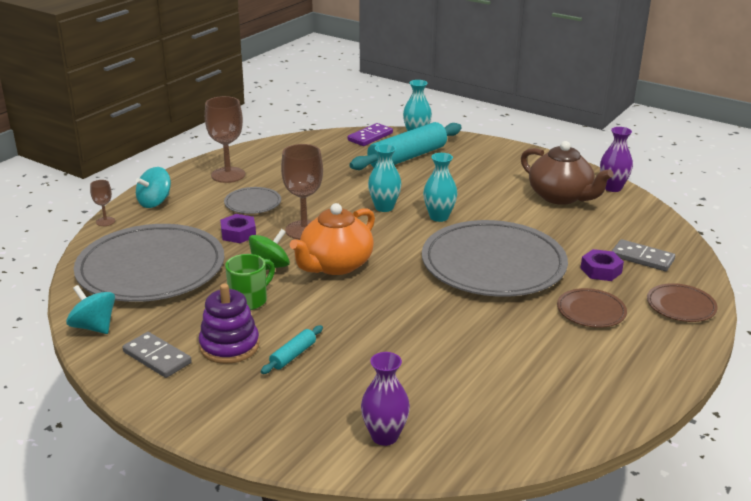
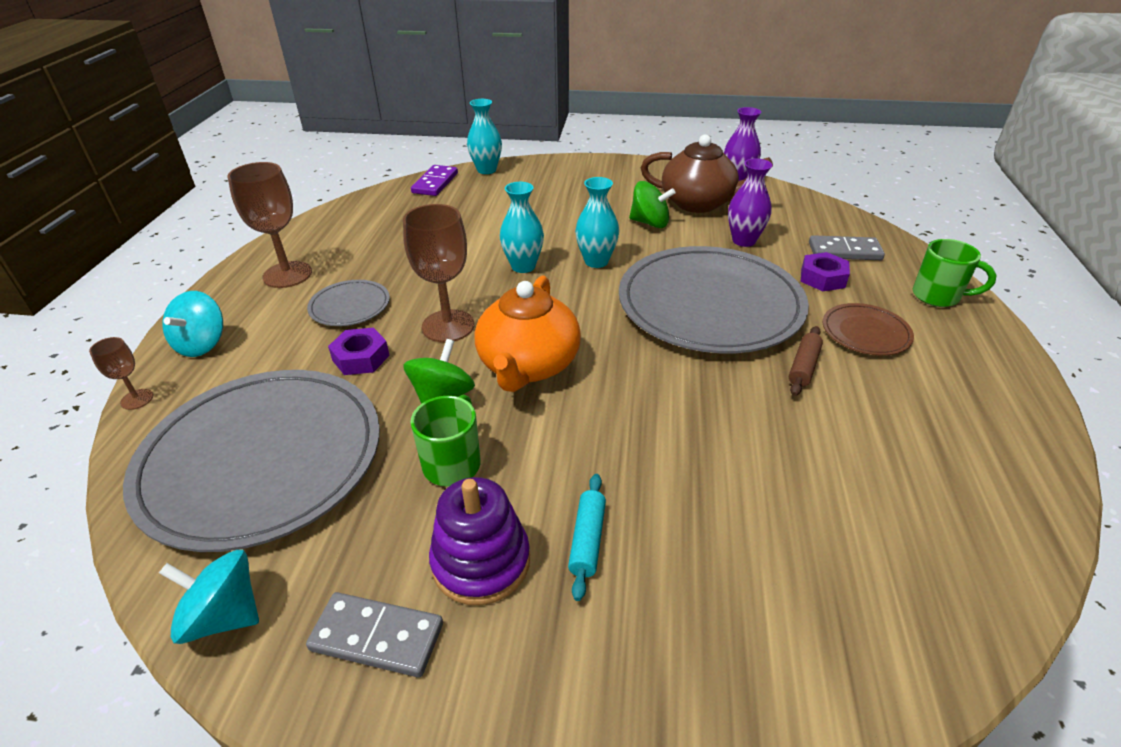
camera: 25 degrees left, 10 degrees up
turquoise rolling pin [349,122,462,170] -> none
purple vase [361,352,410,446] -> purple vase moved to [728,159,773,247]
brown plate [647,283,718,322] -> green mug [913,239,997,307]
none -> green spinning top [629,181,675,228]
none -> brown rolling pin [789,326,823,396]

